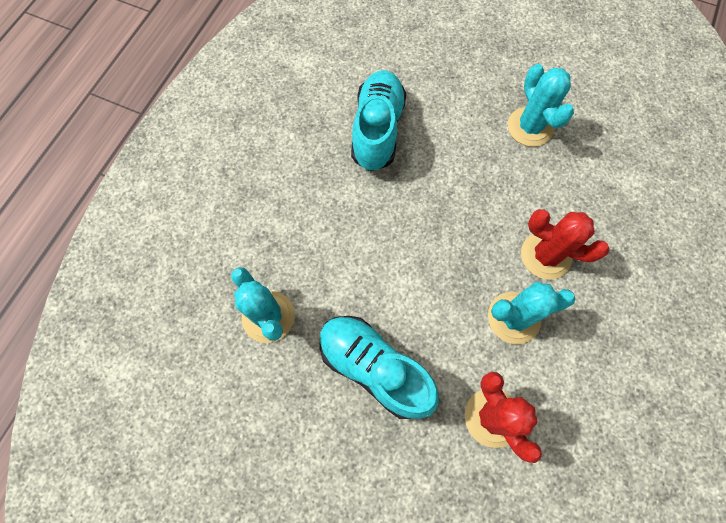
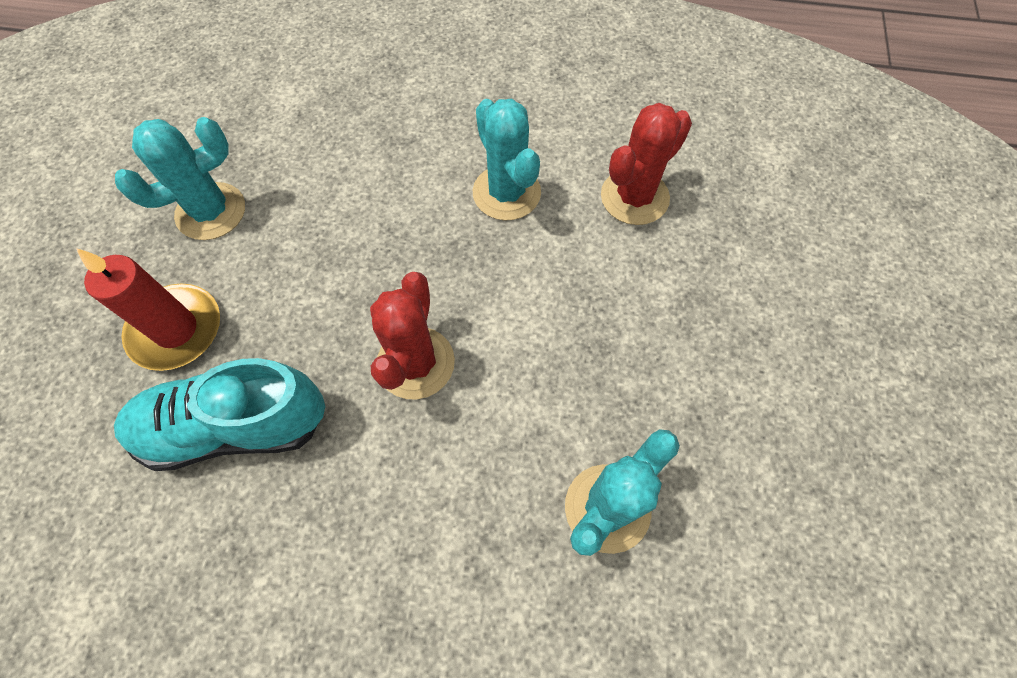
camera: 105 degrees left, 5 degrees down
turquoise shoe [319,316,439,419] -> none
red cactus [521,209,610,280] -> red cactus moved to [370,272,455,400]
none -> red candle [76,248,220,371]

